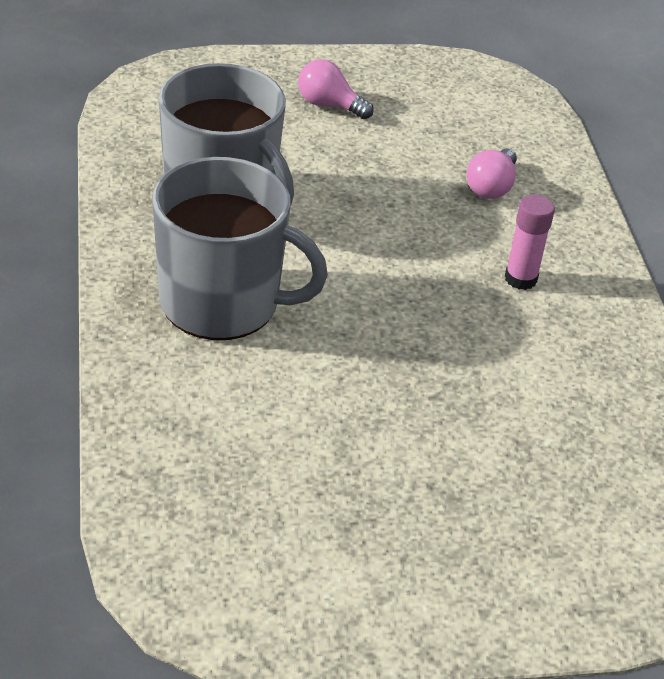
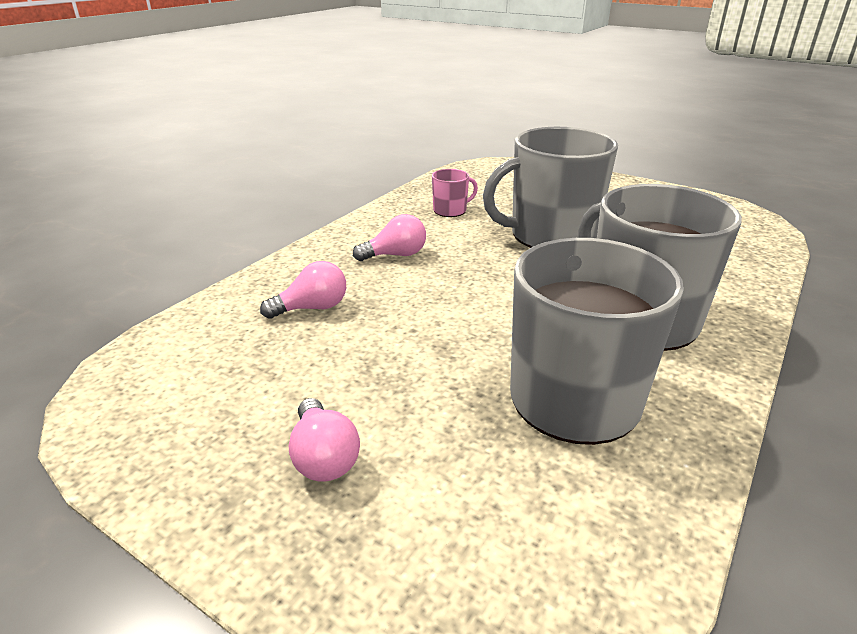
camera: 135 degrees left, 10 degrees down
pink glue stick [505,194,555,290] -> pink light bulb [353,214,426,261]
none -> pink mug [432,169,478,217]
none -> grey mug [483,127,618,248]

